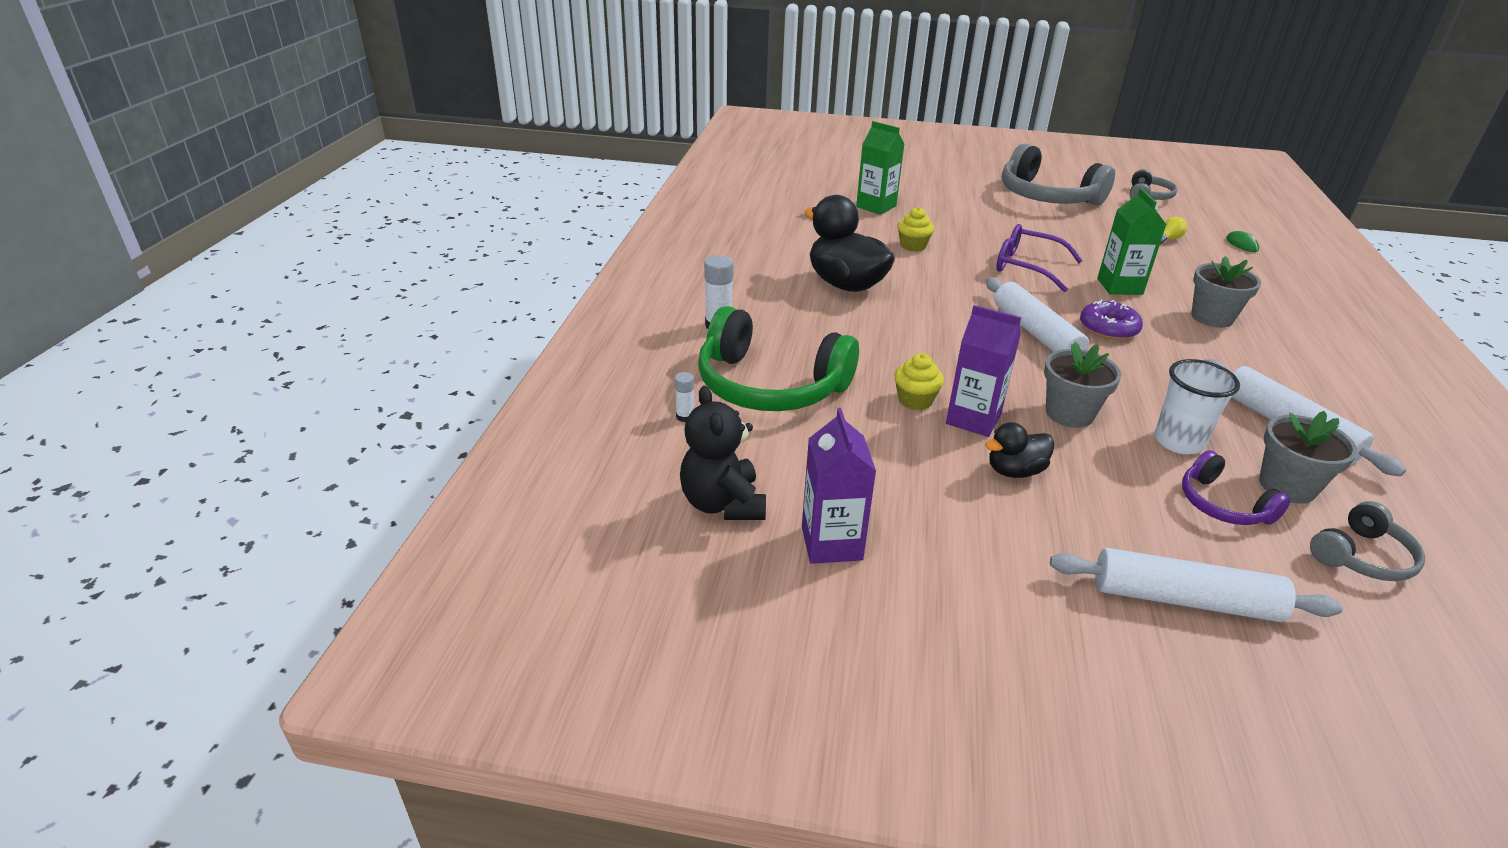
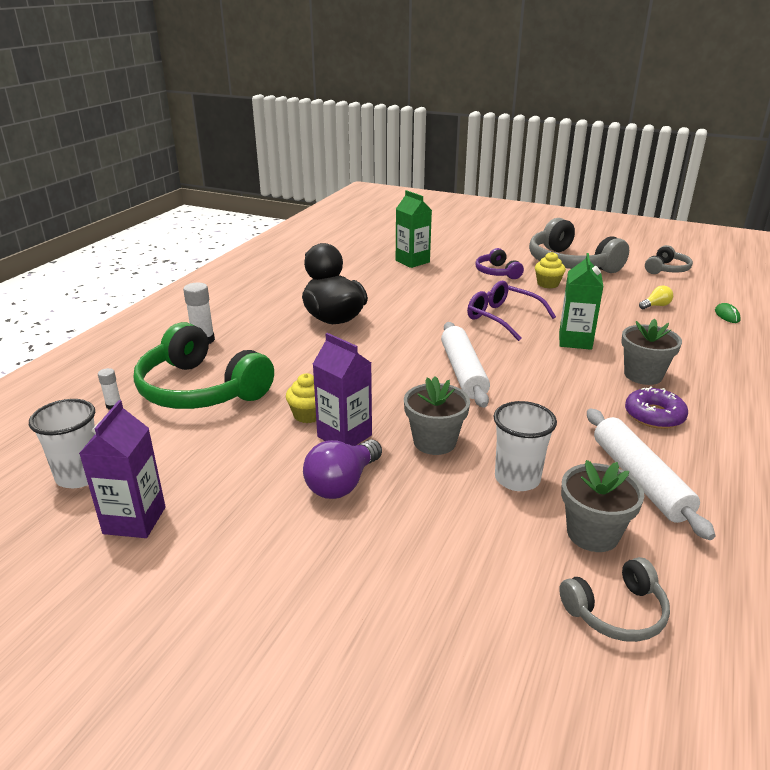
camera: 15 degrees right, 5 degrees down
black teddy bear [680,386,766,520] -> white cup [29,399,95,488]
yellow cupcake [897,207,934,252] -> yellow cupcake moved to [535,252,566,288]
black duck [985,422,1054,478] -> purple light bulb [303,439,382,499]
white rolling pin [1050,548,1343,622] -> none
purple donut [1080,300,1143,340] -> purple donut moved to [625,387,688,429]
purple headphones [1182,450,1290,525] -> purple headphones moved to [475,248,524,279]

